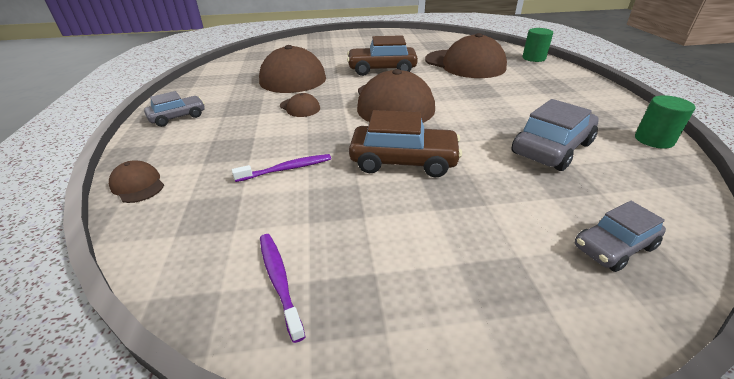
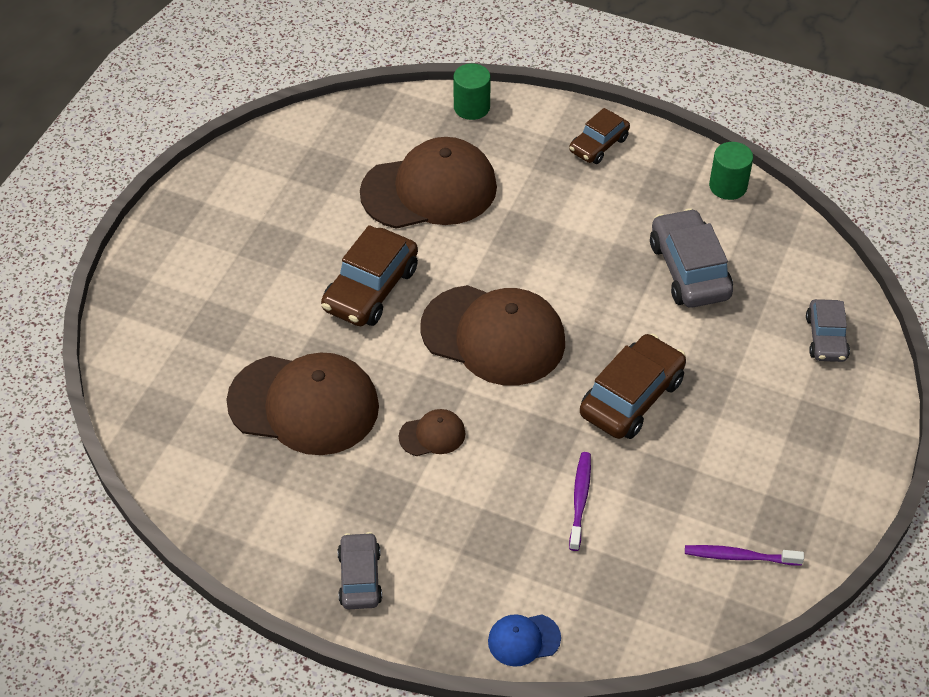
camera: 60 degrees left, 15 degrees up
brown cap [109,160,164,203] -> blue cap [488,614,561,667]
none -> brown car [569,108,630,164]

